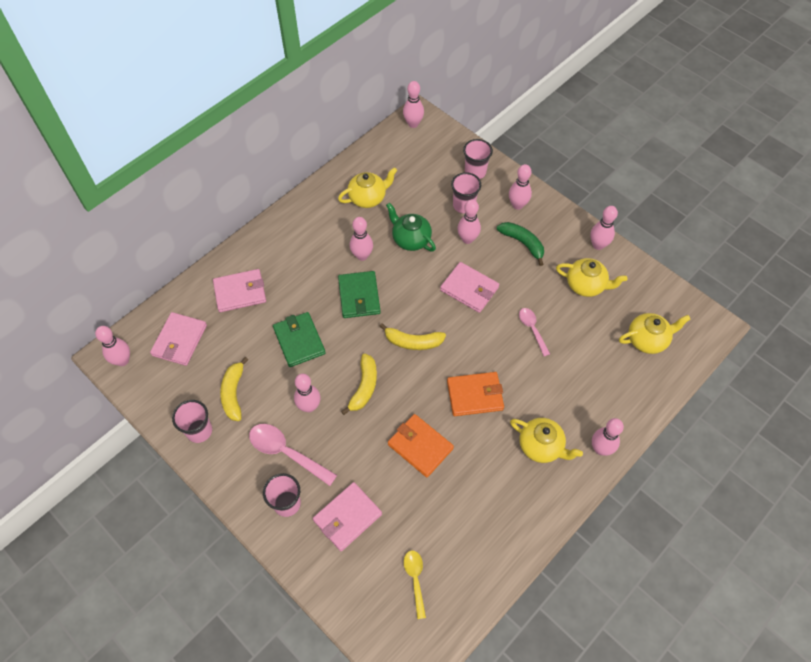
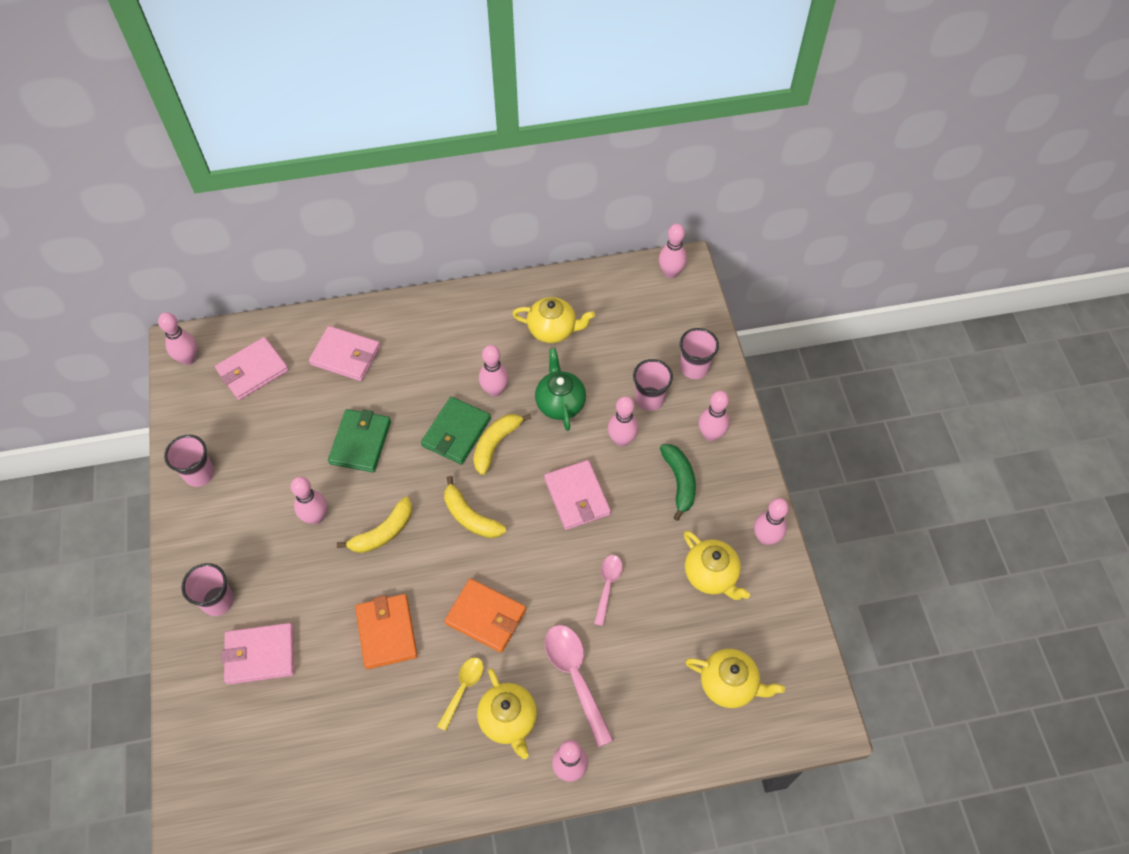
camera: 35 degrees right, 0 degrees up
yellow banana [220,357,248,421] -> yellow banana moved to [473,414,532,475]
pink spoon [249,424,337,486] -> pink spoon moved to [545,625,614,747]
yellow spoon [404,550,426,619] -> yellow spoon moved to [437,657,484,731]

